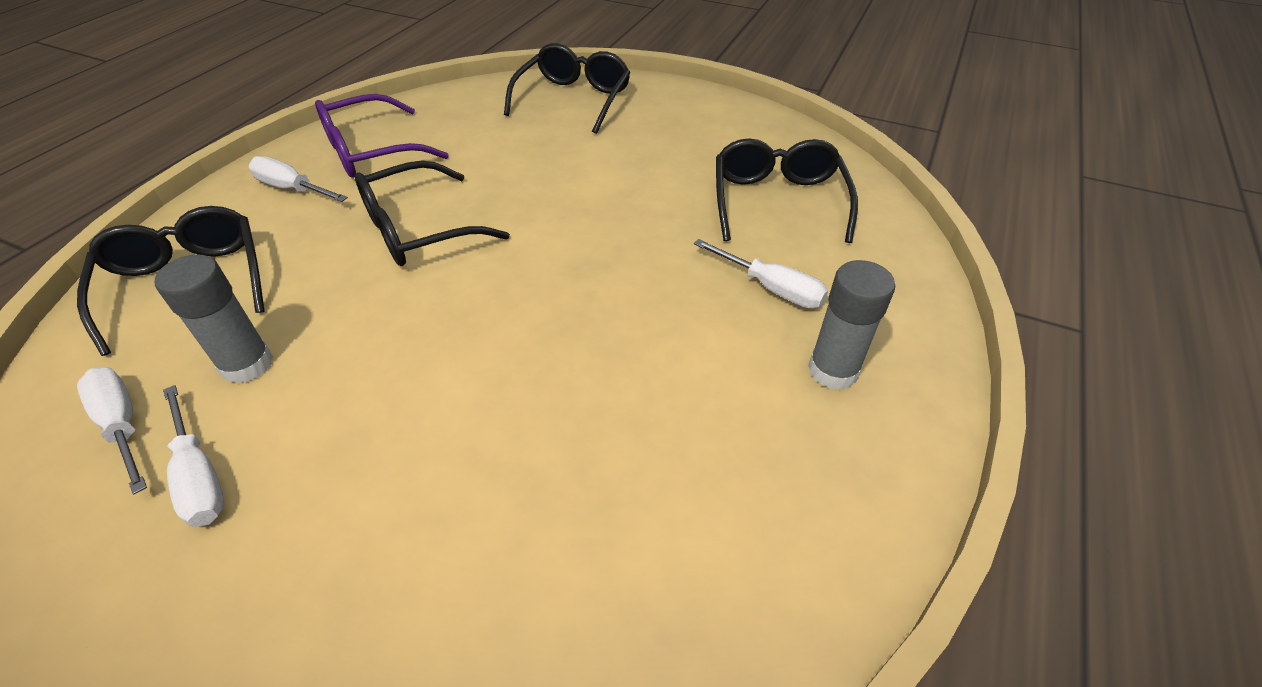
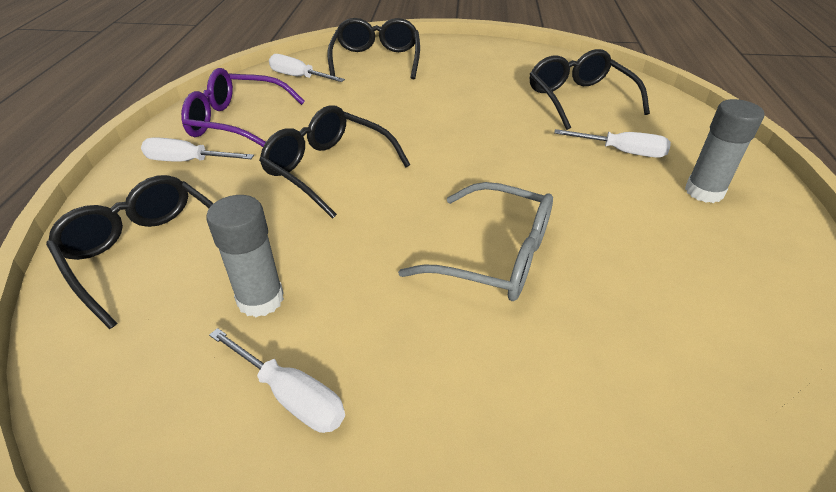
camera: 20 degrees left, 5 degrees down
white screwdriver [77,367,147,495] -> white screwdriver moved to [269,54,345,82]
purple glasses [315,94,449,178] -> purple glasses turned 60 degrees clockwise [181,68,305,147]
black glasses [355,161,510,266] -> black glasses turned 90 degrees clockwise [259,105,410,219]
none -> grey glasses [398,182,553,301]

